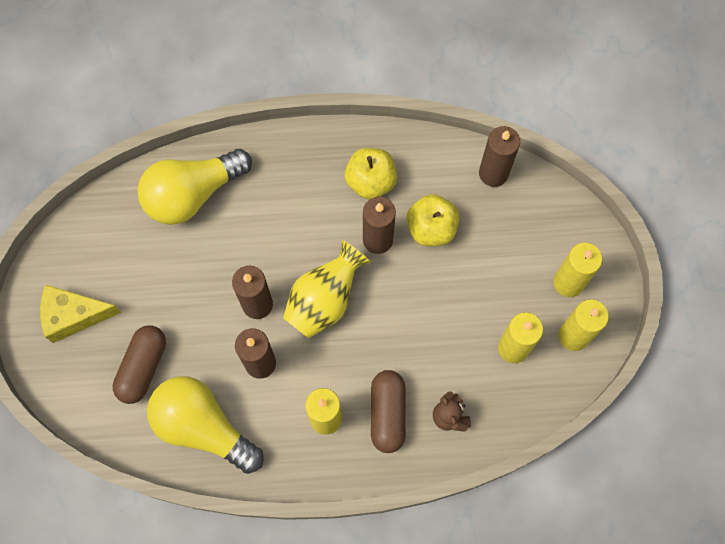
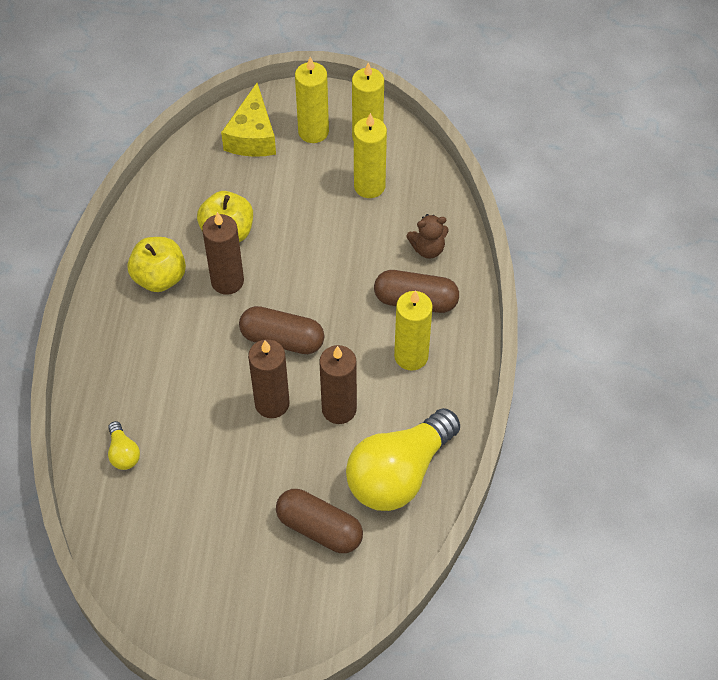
camera: 80 degrees left, 15 degrees down
yellow cheese [40,284,121,343] -> yellow cheese moved to [221,83,276,157]
yellow light bulb [138,149,252,225] -> yellow light bulb [108,421,140,470], size x0.42
yellow vase [283,240,371,338] -> brown capsule [239,306,324,354]
brown candle [479,126,520,187] -> none

